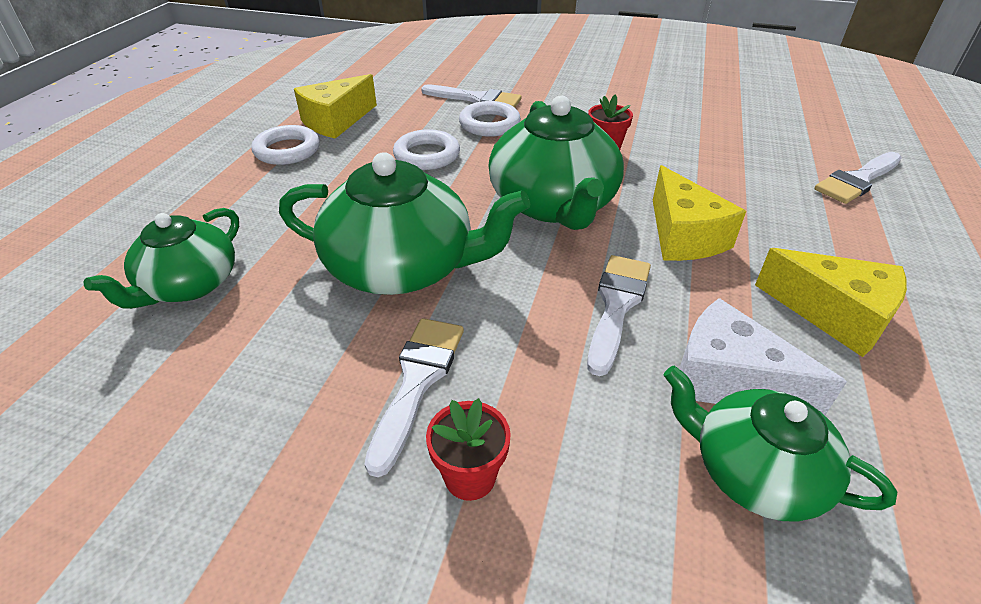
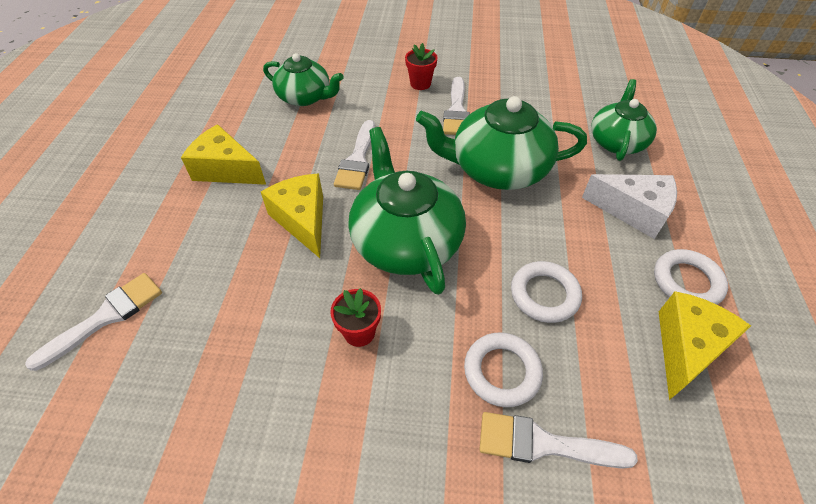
camera: 170 degrees right, 10 degrees up
white cheese [679,298,847,415] -> white cheese moved to [582,174,677,239]

